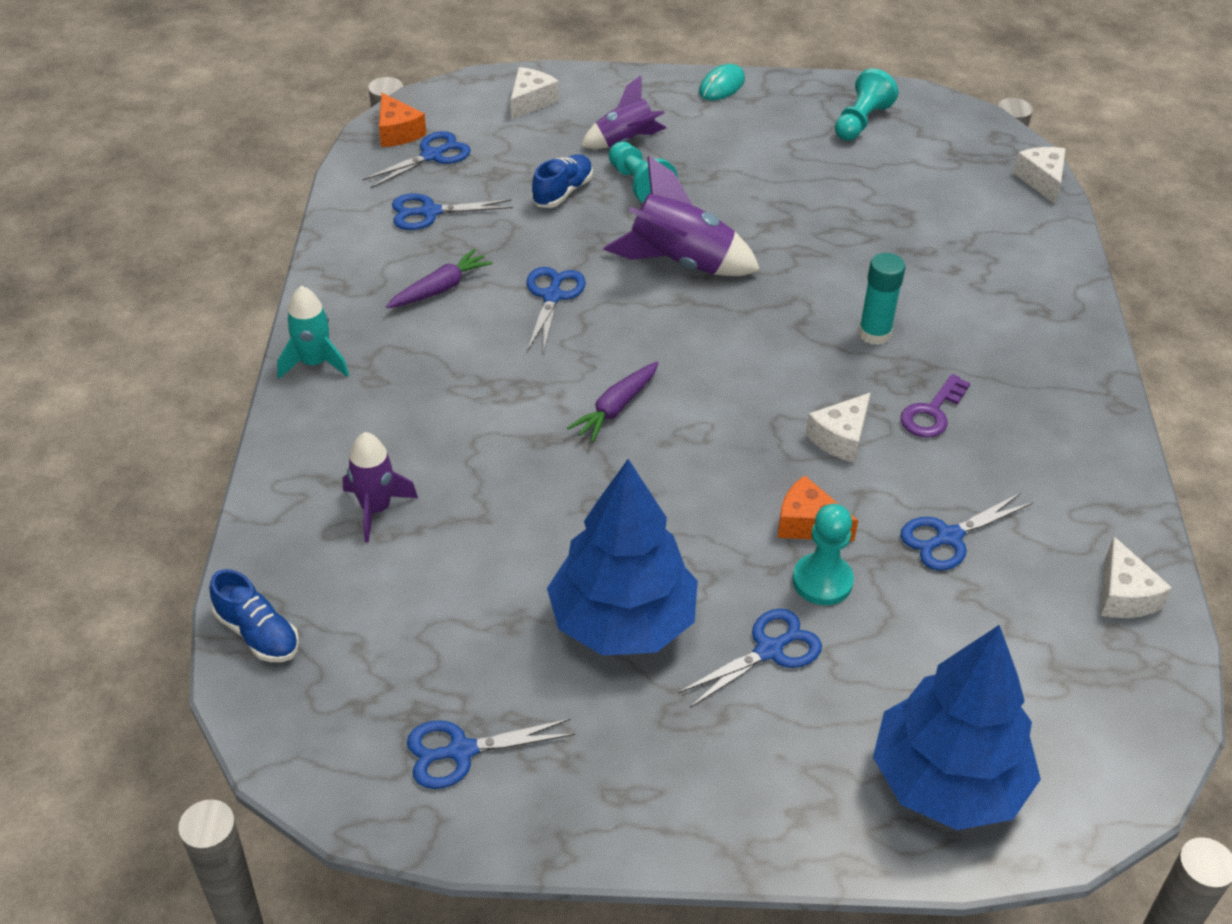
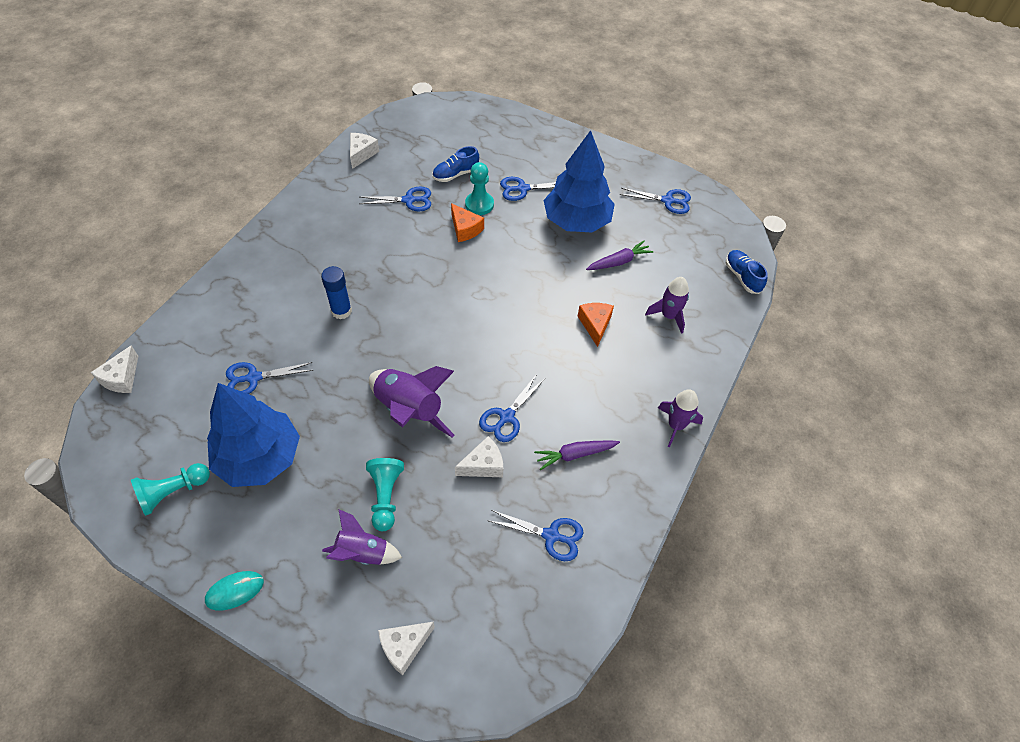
camera: 155 degrees left, 10 degrees up
turquoise rocket [277,286,349,379] -> purple rocket [658,389,703,447]
blue scissors [362,131,471,188] -> blue scissors moved to [226,362,313,394]
orange cheese [379,93,426,147] -> orange cheese moved to [578,303,614,347]
blue shoe [532,154,593,208] -> blue shoe moved to [432,146,479,182]
purple carrot [567,362,659,442] -> purple carrot moved to [586,240,653,270]
white cheese [806,393,870,463] -> white cheese moved to [455,436,503,477]
turquoise glue stick [859,253,905,345] -> blue glue stick [321,266,352,319]
blue tree [873,625,1041,830] -> blue tree moved to [207,383,300,487]
purple key [900,374,970,438] -> none

